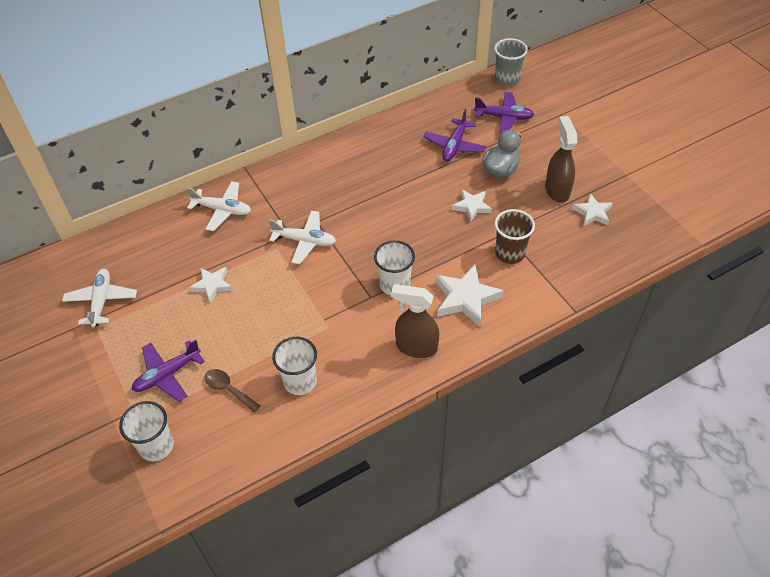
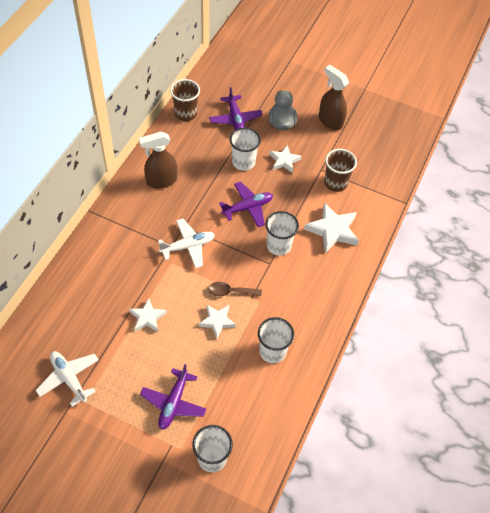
camera: 40 degrees left, 5 degrees up
white plane [187,181,251,231] -> none
brown spoon [204,369,261,413] -> brown spoon moved to [208,282,262,296]
brown spray bottle [391,284,439,358] -> brown spray bottle moved to [139,131,177,189]
purple plane [474,92,534,134] -> purple plane moved to [219,181,273,227]
grey cup [494,38,528,86] -> none
white star [572,193,613,226] -> white star moved to [199,304,236,338]
none -> brown cup [170,79,200,121]
none -> white cup [230,128,261,171]

